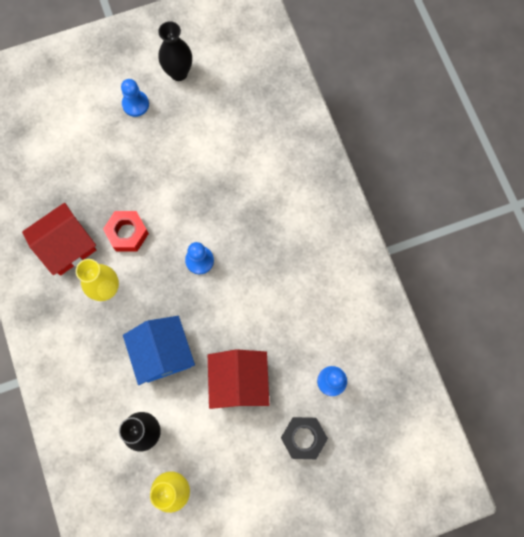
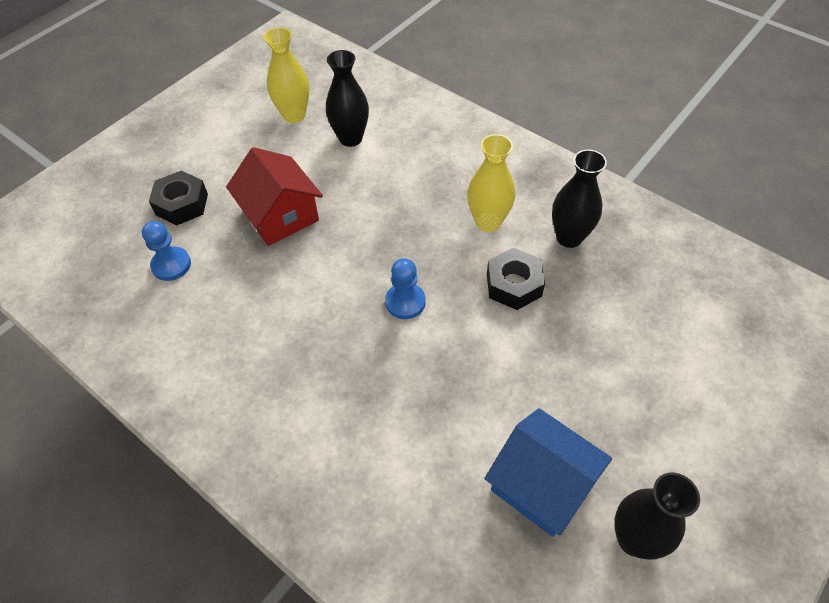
camera: 150 degrees right, 20 degrees down
red house [22,203,96,276] -> black vase [552,149,607,248]
red nut [103,211,149,251] -> black nut [487,248,545,310]
blue pawn [121,79,149,117] -> none
blue house [123,316,195,385] -> blue house moved to [484,408,612,537]

